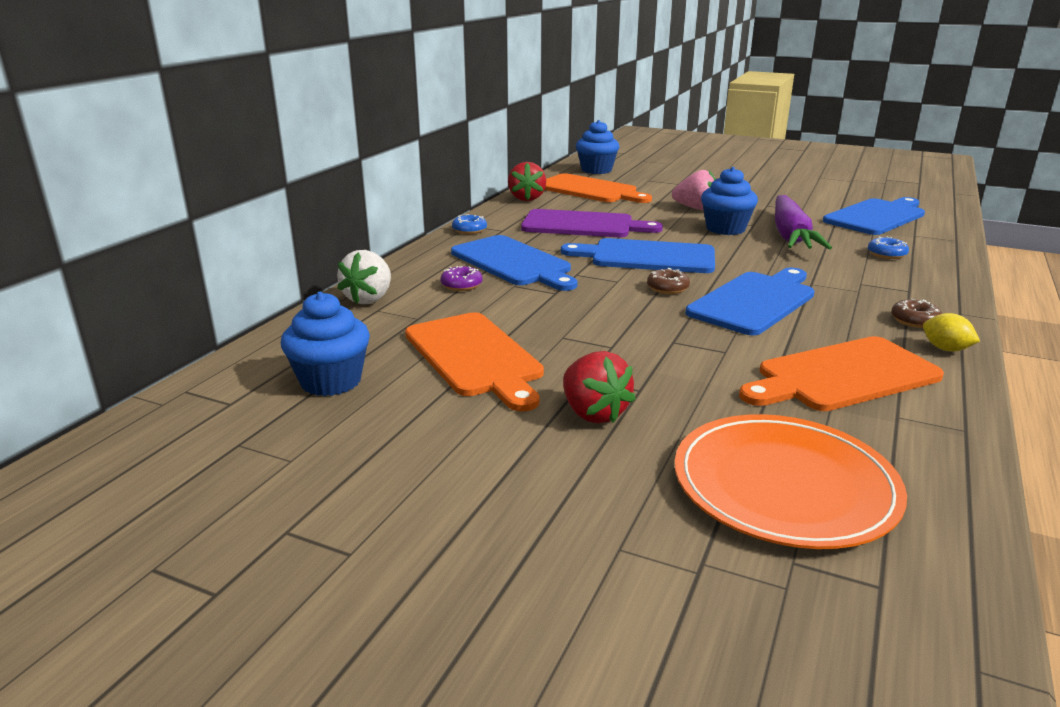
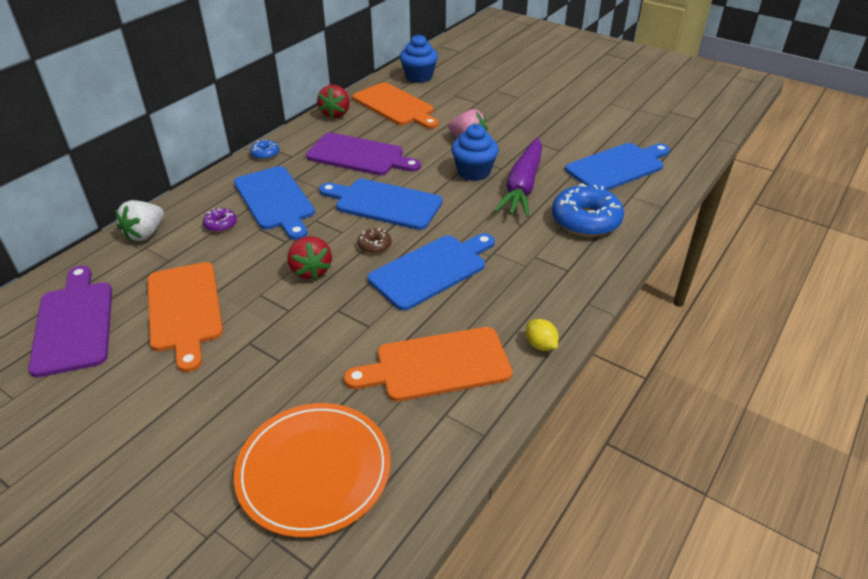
camera: 10 degrees right, 15 degrees up
blue cupcake [281,292,370,396] -> purple cutting board [28,266,112,377]
red strawberry [563,351,636,424] -> red strawberry moved to [288,236,332,280]
blue donut [868,237,909,259] -> blue donut [552,183,624,237], size x2.17
brown donut [891,299,942,328] -> none

